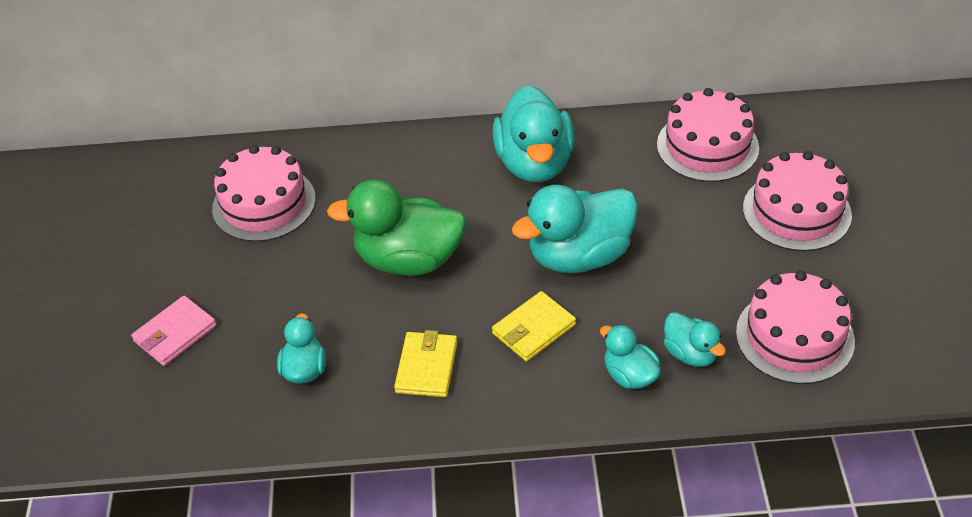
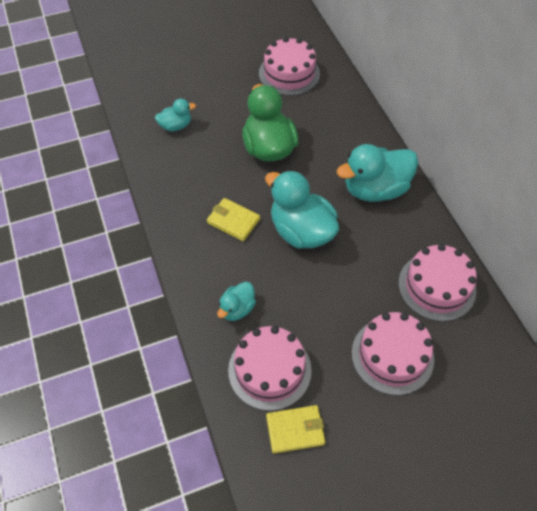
camera: 70 degrees right, 10 degrees up
pink wallet [131,296,217,366] -> none
yellow wallet [394,330,457,397] -> yellow wallet moved to [266,405,325,454]
turquoise duck [600,324,661,389] -> none

